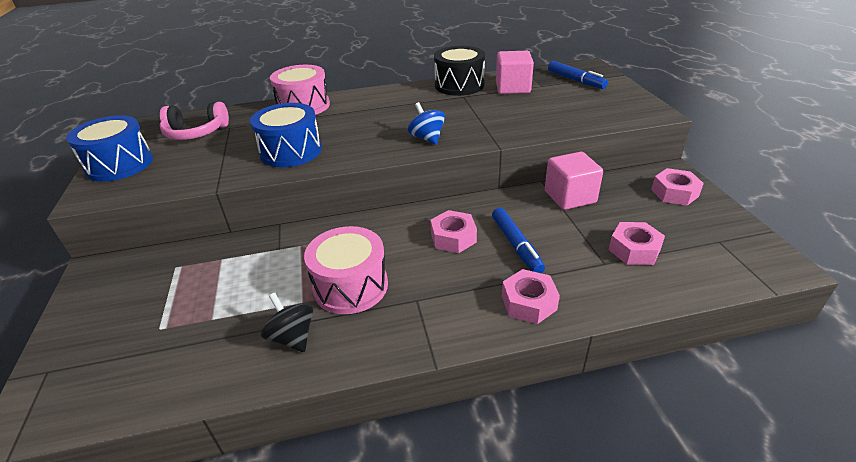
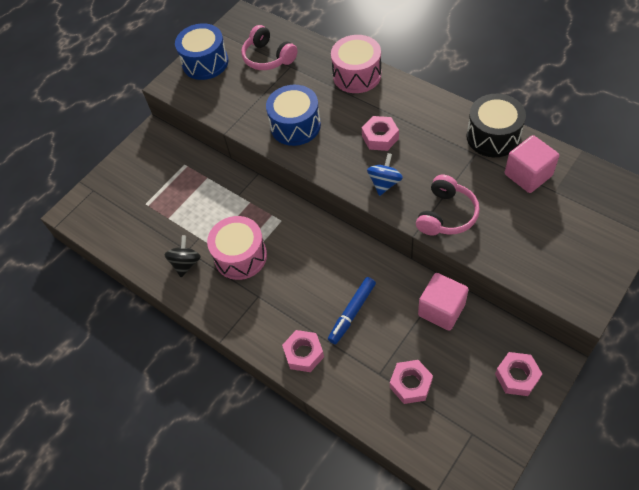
camera: 55 degrees right, 20 degrees up
pink nut [430,210,477,253] -> pink nut moved to [362,116,399,151]
blue marker [548,61,608,89] -> none
none -> pink headphones [416,175,480,236]

